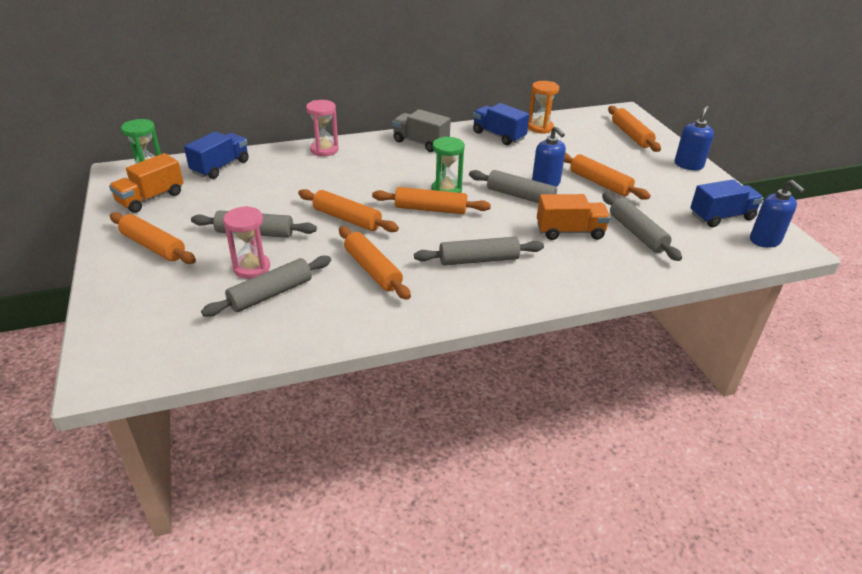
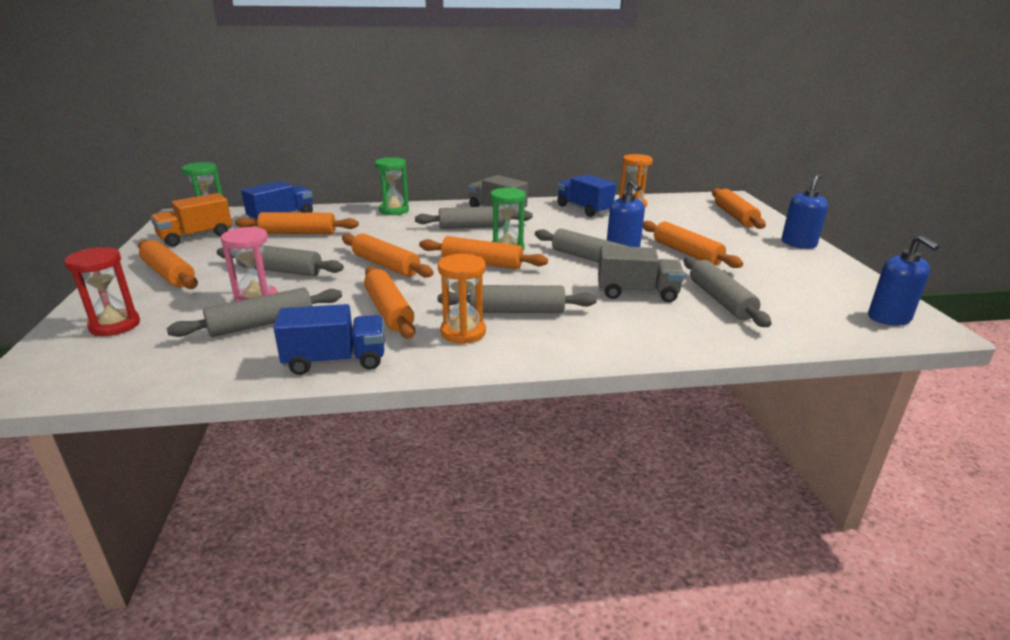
camera: 10 degrees right, 10 degrees down
pink hourglass [306,100,339,156] -> green hourglass [375,157,409,215]
orange truck [537,194,610,240] -> grey truck [598,245,684,302]
blue truck [690,179,763,227] -> blue truck moved to [274,304,384,375]
none -> red hourglass [64,247,140,336]
none -> orange rolling pin [235,212,359,234]
none -> grey rolling pin [415,206,533,229]
none -> orange hourglass [438,254,486,344]

